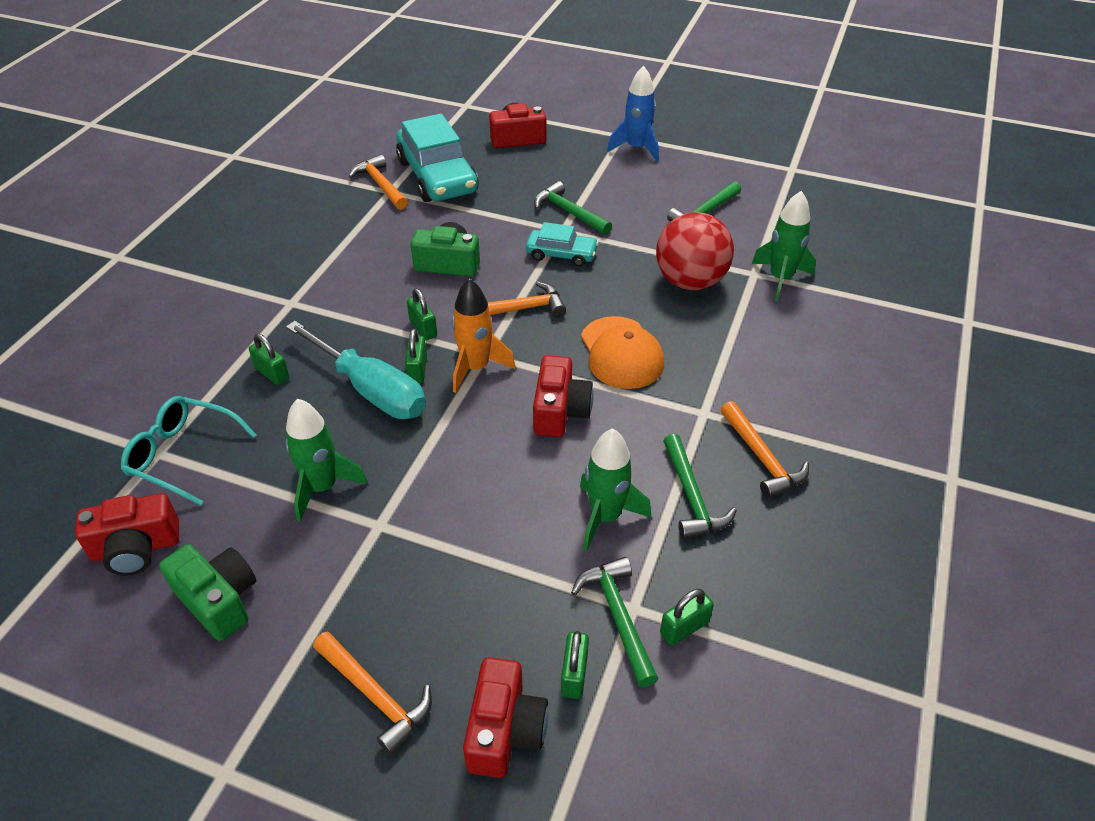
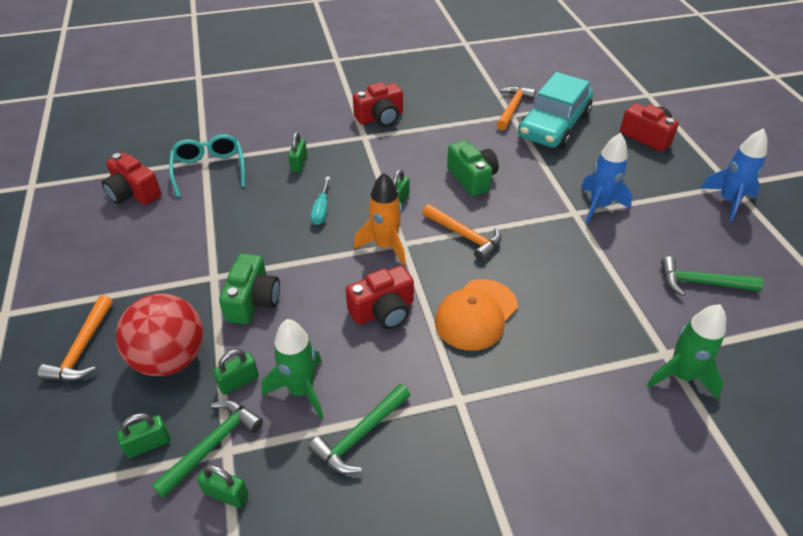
camera: 55 degrees right, 0 degrees up
green camera [159,544,256,641] -> green camera moved to [219,253,280,324]
turquoise screwdriver [286,321,426,419] -> turquoise screwdriver [311,177,330,225], size x0.48
green rocket [286,399,368,522] -> none
green padlock [405,329,427,383] -> green padlock moved to [213,349,259,395]
red camera [463,657,549,778] -> red camera moved to [353,82,403,127]
turquoise car [526,222,599,267] -> none
green hammer [534,181,612,235] -> blue rocket [581,133,632,223]
red ball [656,212,734,290] -> red ball moved to [116,293,204,376]
orange hammer [721,401,809,499] -> none

